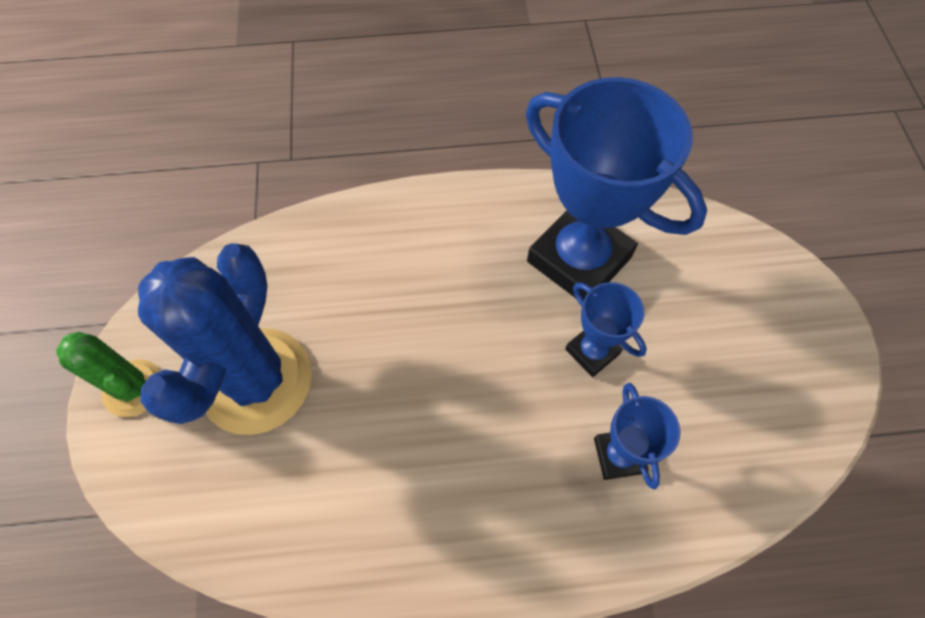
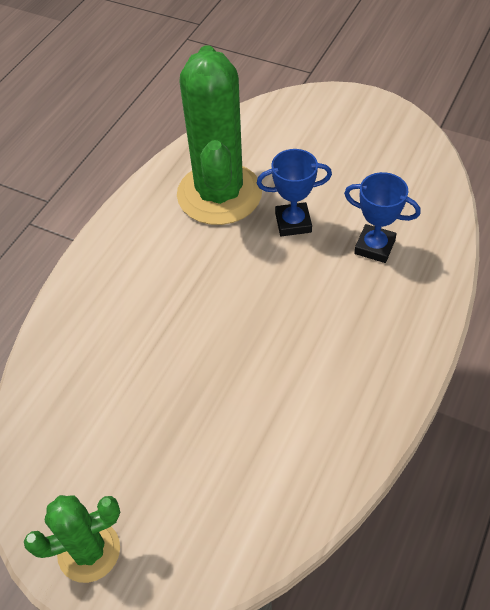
camera: 55 degrees left, 10 degrees down
blue cactus [138,243,312,435] -> none
blue trophy [526,77,707,299] -> green cactus [177,45,262,225]

